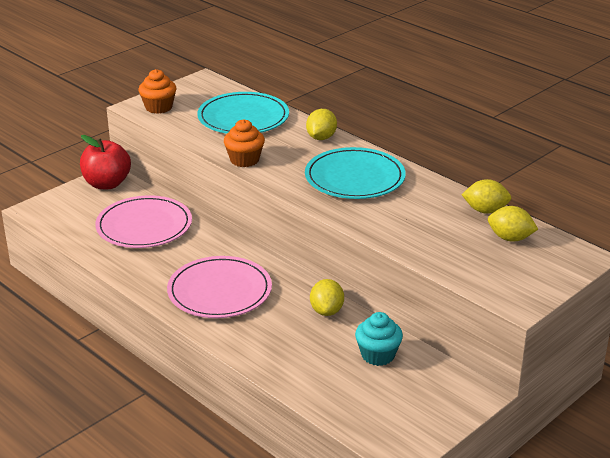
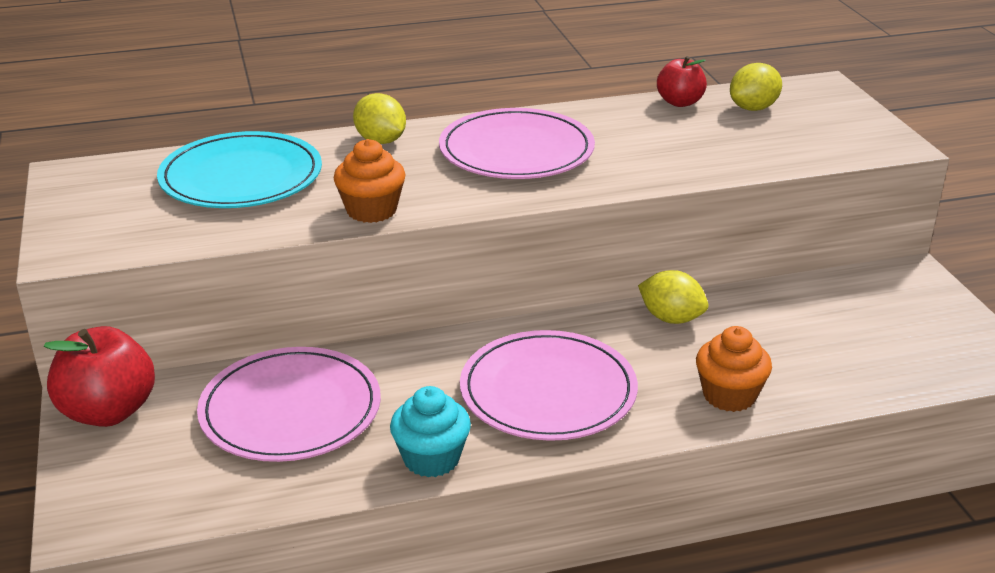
camera: 60 degrees left, 0 degrees up
orange cupcake [138,69,177,114] -> orange cupcake moved to [696,326,772,412]
turquoise plate [305,147,406,199] -> pink plate [439,108,595,179]
turquoise cupcake [355,312,403,366] -> turquoise cupcake moved to [390,386,471,477]
yellow lemon [462,179,511,214] -> red apple [657,56,707,107]

